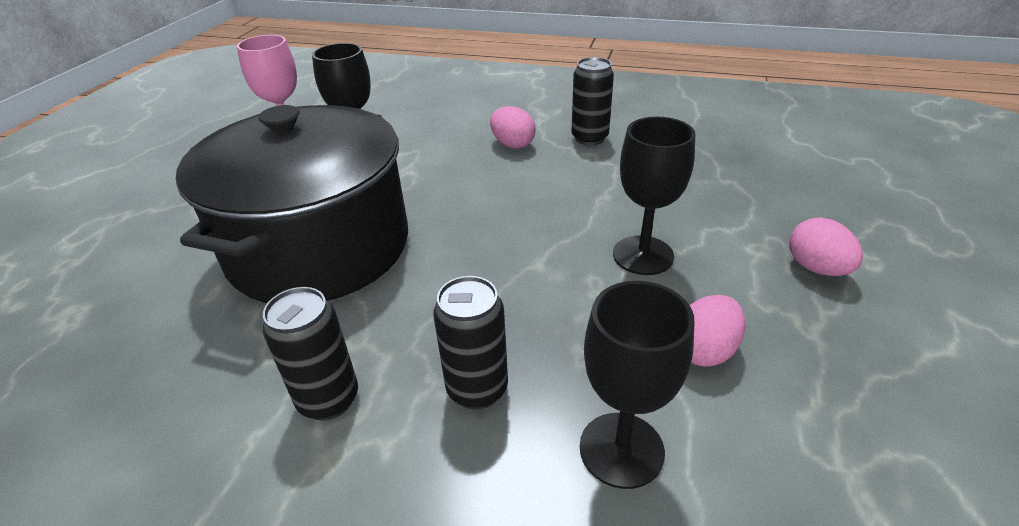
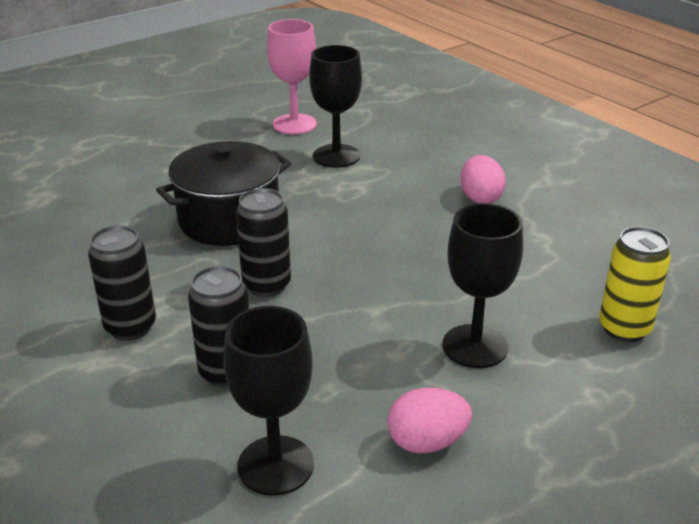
camera: 35 degrees right, 5 degrees down
black pot [176,105,408,303] -> black pot [156,141,291,246], size x0.61
black can [571,57,614,146] -> black can moved to [236,188,291,297]
pink egg [789,218,863,276] -> none
none -> yellow can [599,226,671,342]

